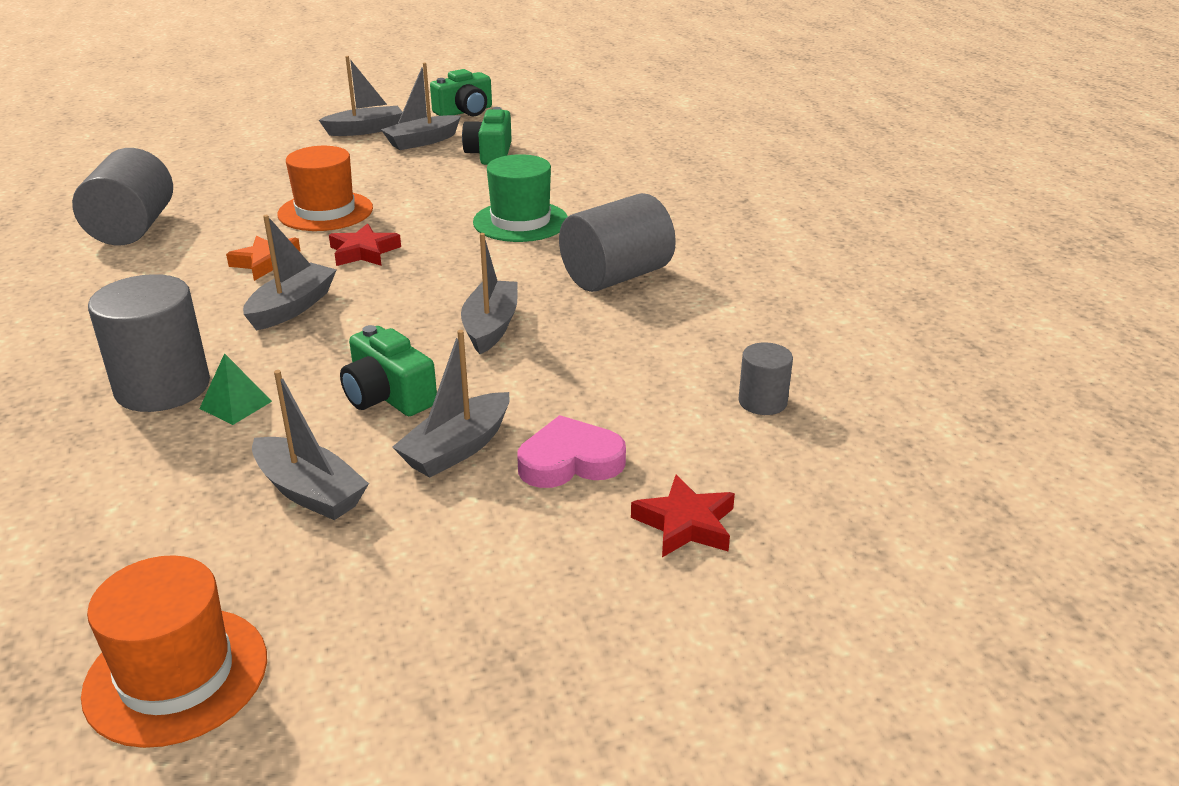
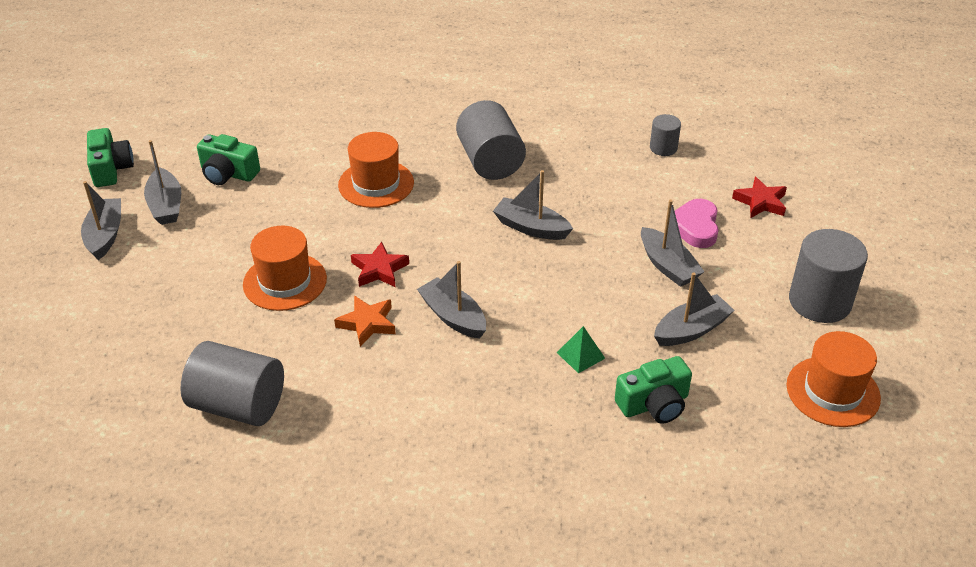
camera: 70 degrees left, 10 degrees up
grey cylinder [88,274,210,412] -> grey cylinder moved to [789,229,868,323]
green camera [340,325,437,416] -> green camera moved to [615,356,692,424]
green hat [473,154,568,242] -> orange hat [338,132,414,208]

